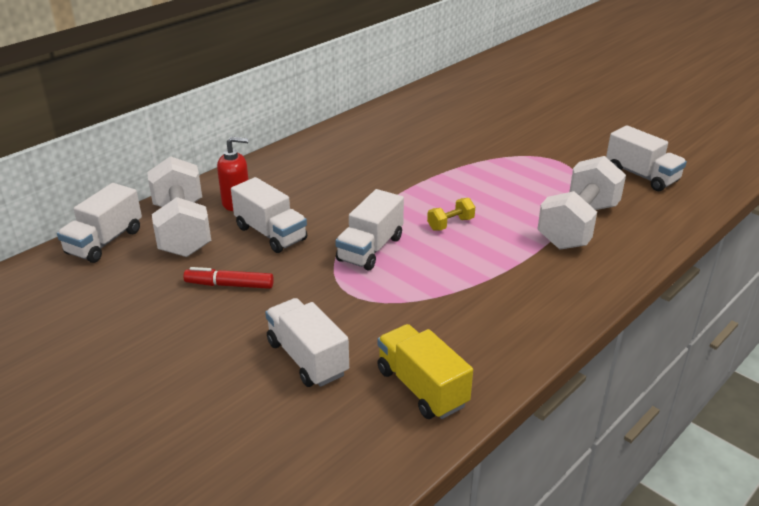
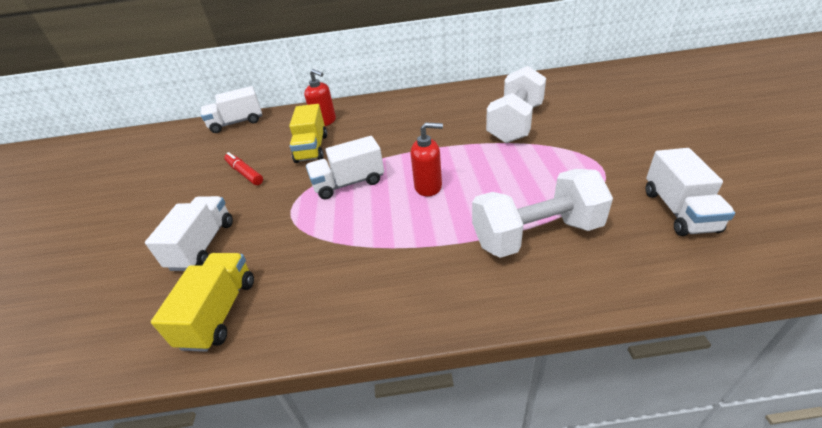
camera: 45 degrees right, 5 degrees up
white dumbbell [147,156,211,257] -> white dumbbell moved to [486,66,546,143]
white truck [231,177,307,253] -> yellow truck [289,104,327,163]
yellow dumbbell [427,198,475,231] -> red soap dispenser [411,122,443,197]

